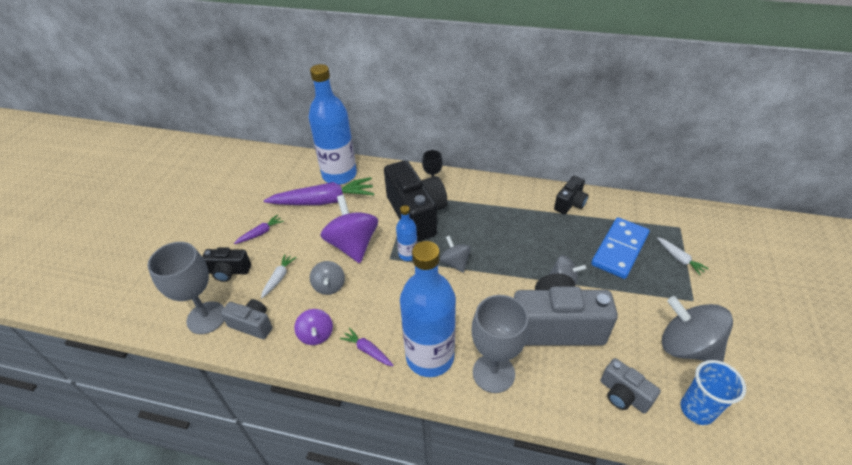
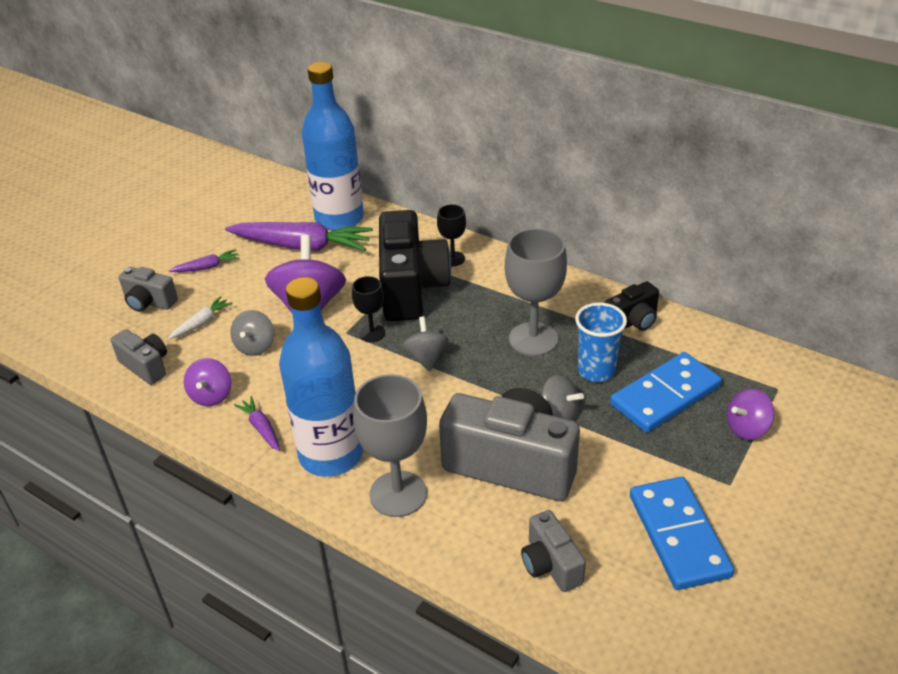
camera: 20 degrees right, 5 degrees down
grey goblet [147,242,224,334] -> grey goblet moved to [505,228,567,356]
black camera [202,247,251,282] -> grey camera [119,267,178,312]
blue bottle [396,205,418,261] -> black goblet [352,276,385,342]
white carrot [657,237,709,275] -> purple spinning top [727,389,774,440]
grey spinning top [662,296,733,362] -> blue domino [630,477,734,590]
blue cup [681,360,746,425] -> blue cup moved to [575,303,627,382]

